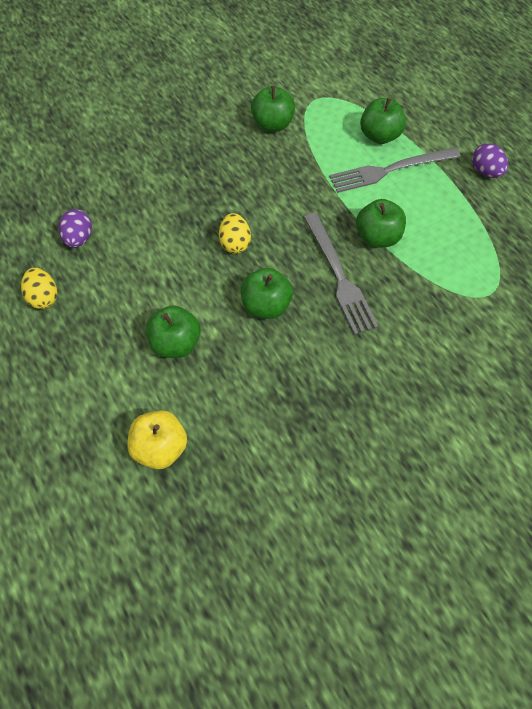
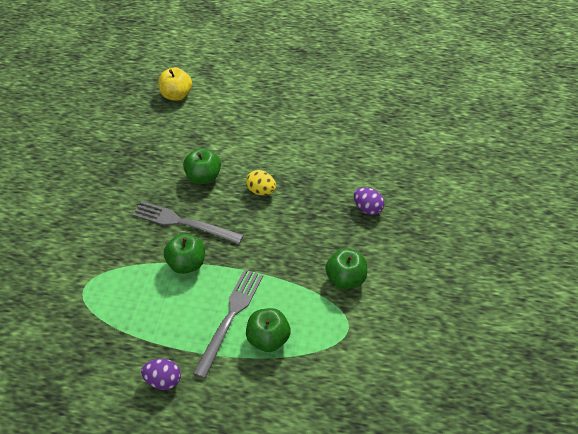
camera: 130 degrees right, 10 degrees down
yellow egg [21,267,57,309] -> none
purple egg [59,209,92,248] -> purple egg moved to [354,187,385,215]
green apple [146,305,201,358] -> none

